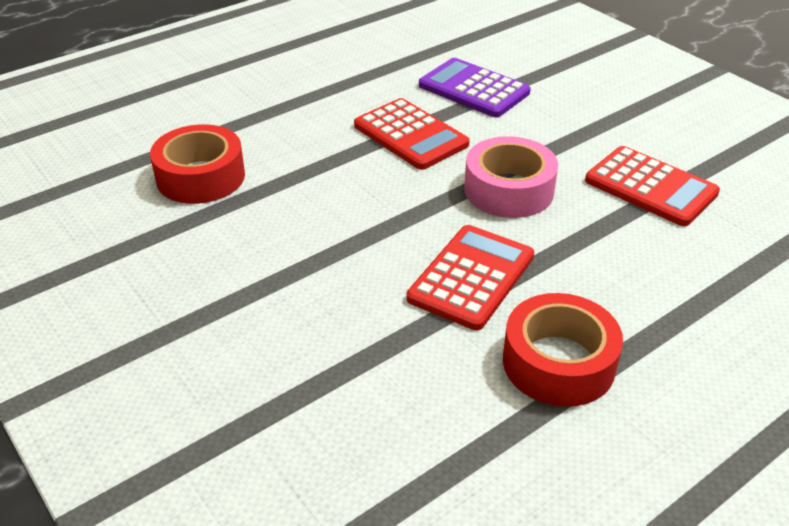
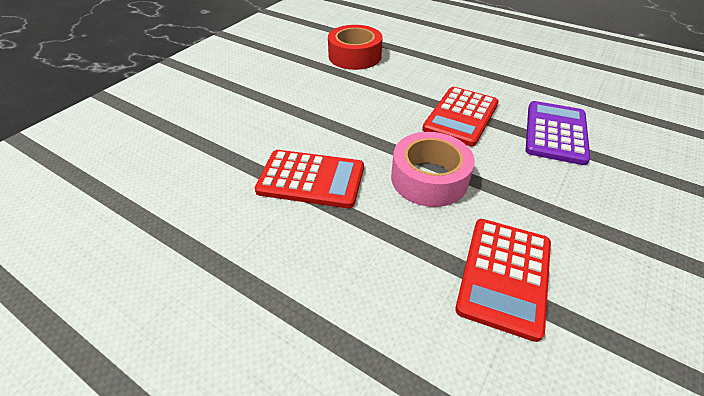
camera: 70 degrees right, 5 degrees up
red tape [503,293,623,407] -> none

